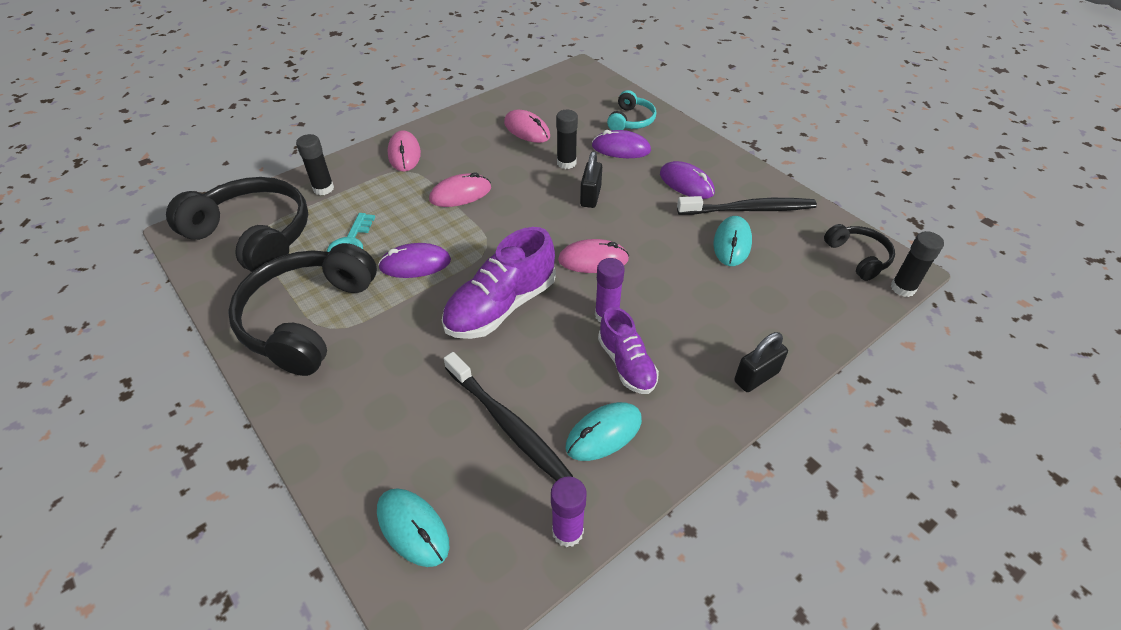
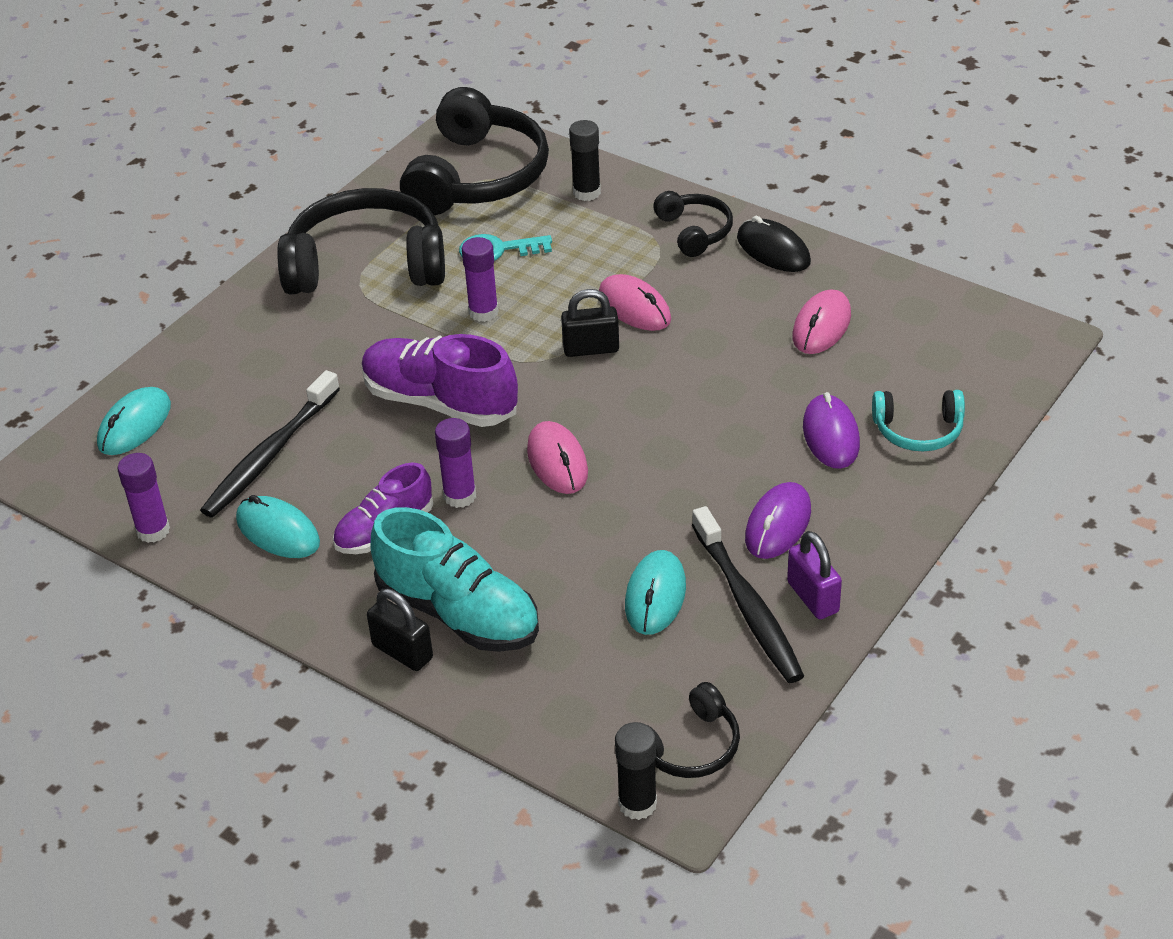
camera: 75 degrees right, 5 degrees down
purple mouse [378,243,451,278] -> purple glue stick [462,237,499,322]
pink mouse [388,130,421,171] -> black headphones [653,191,733,257]
black glue stick [556,110,578,169] -> none
black padlock [580,151,602,208] -> black padlock moved to [561,289,619,357]
turquoise mouse [713,216,752,266] -> turquoise mouse turned 75 degrees counterclockwise [625,550,686,635]
none -> turquoise shoe [370,507,539,652]
none -> black mouse [737,216,811,272]
none -> purple padlock [787,531,842,619]

